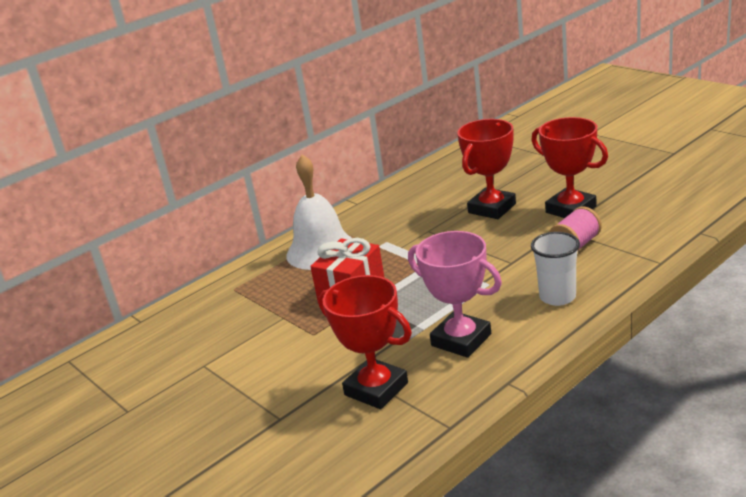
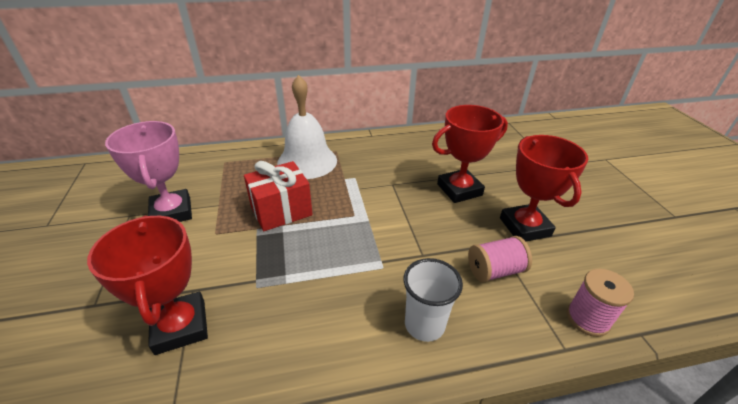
camera: 25 degrees right, 10 degrees up
pink trophy [408,231,502,358] -> pink trophy moved to [105,121,192,222]
none -> pink spool [567,269,634,337]

